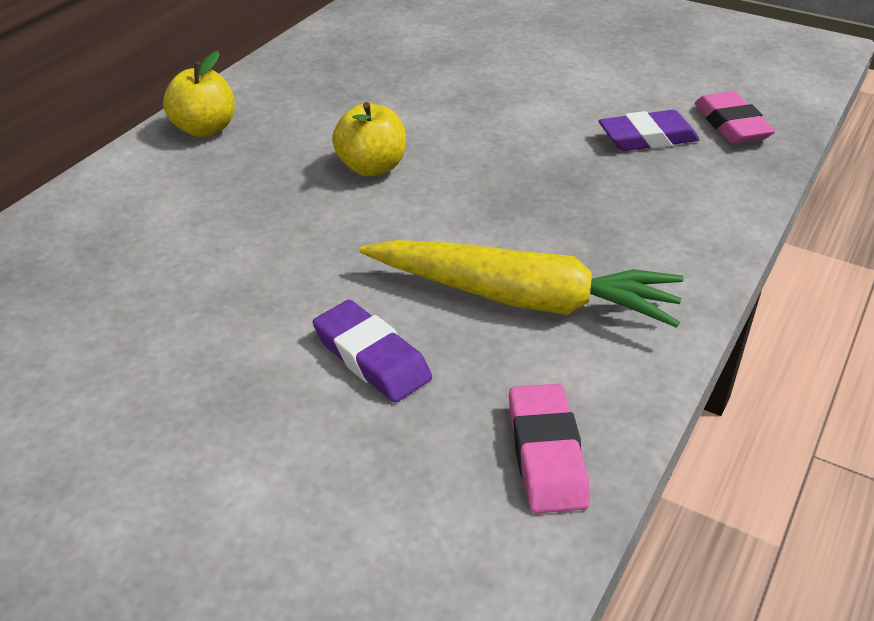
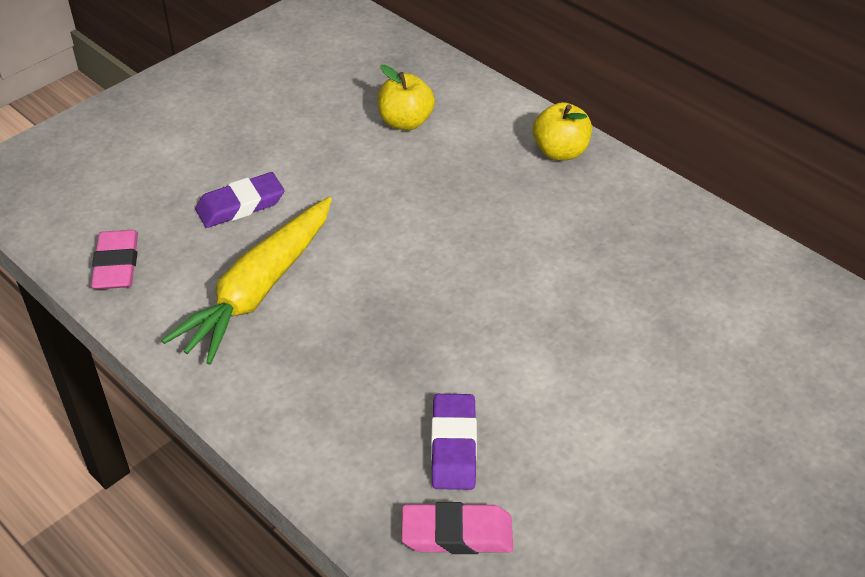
camera: 105 degrees right, 5 degrees up
yellow apple [332,102,406,176] -> yellow apple moved to [378,65,435,130]
pink eraser [509,384,590,513] -> pink eraser turned 75 degrees clockwise [91,230,138,289]

